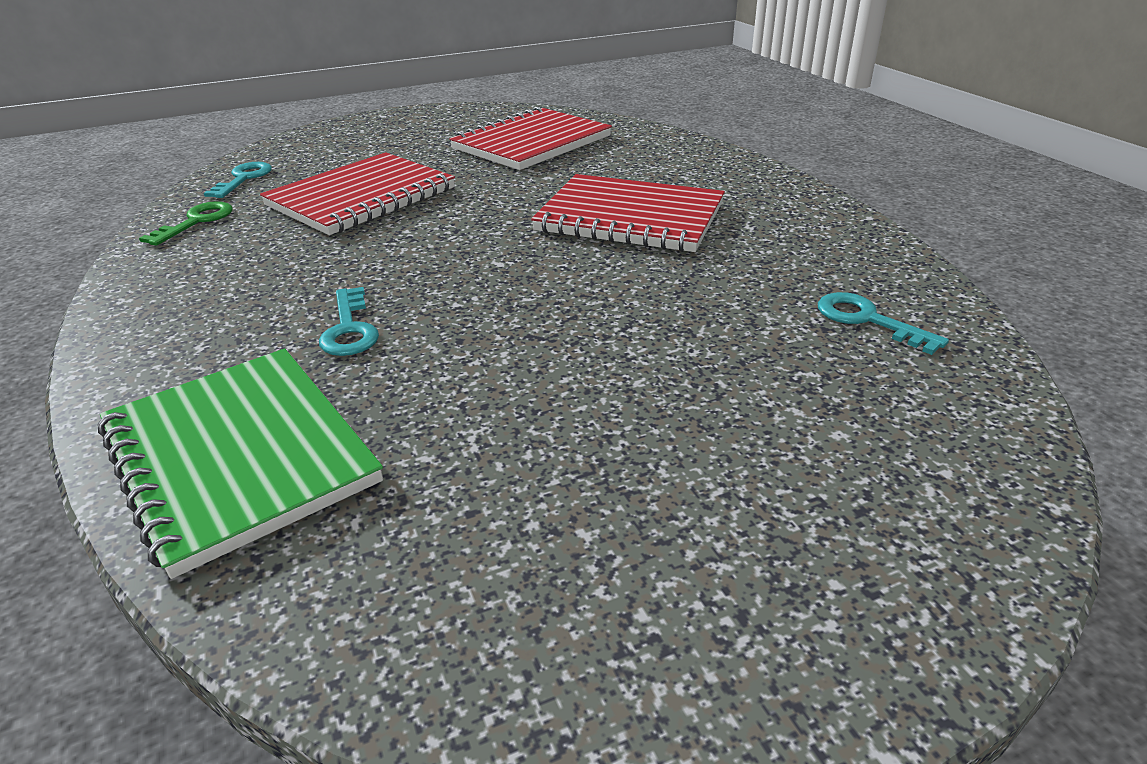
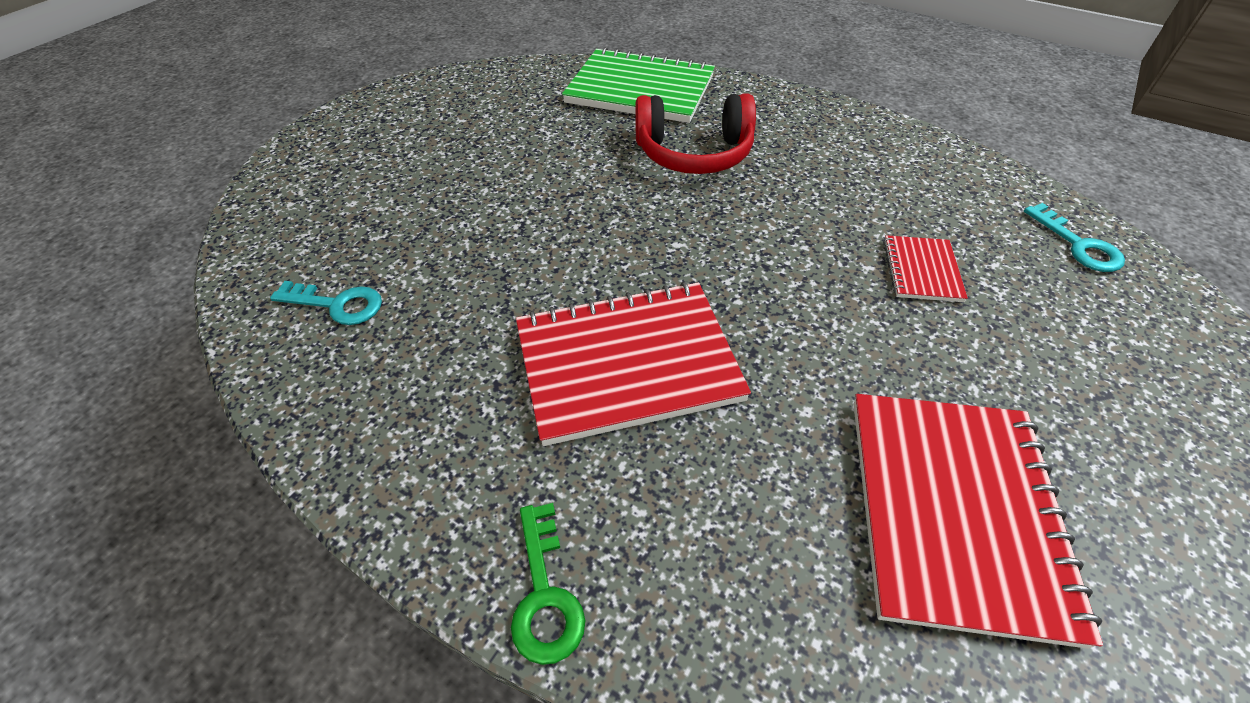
camera: 145 degrees right, 15 degrees up
green key [139,201,232,246] -> green key moved to [511,503,585,665]
red notebook [260,152,455,235] -> red notebook [883,235,968,302], size x0.48
turquoise key [319,287,379,356] -> red headphones [635,93,756,174]

